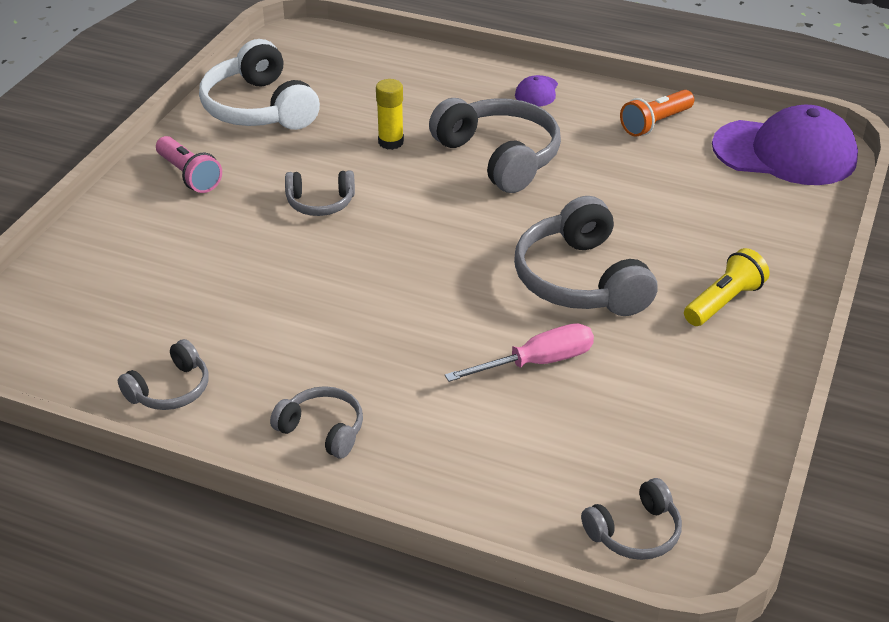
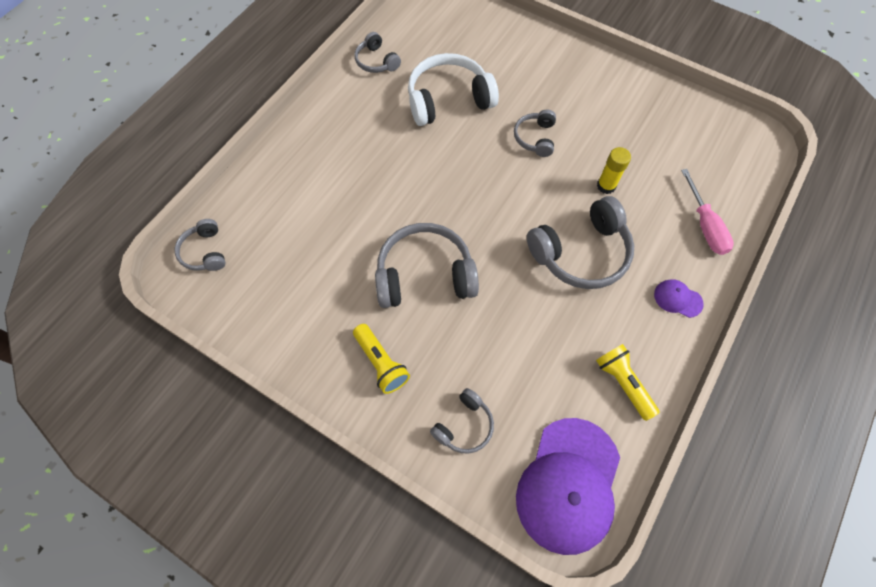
camera: 100 degrees right, 25 degrees up
pink flashlight [156,136,222,193] -> none
white headphones [199,39,320,130] -> white headphones moved to [408,53,499,126]
grey headphones [270,386,363,459] -> grey headphones moved to [430,388,494,454]
pink screwdriver [445,323,594,382] -> pink screwdriver moved to [681,169,734,255]
orange flashlight [620,90,694,137] -> yellow flashlight [596,344,660,421]

